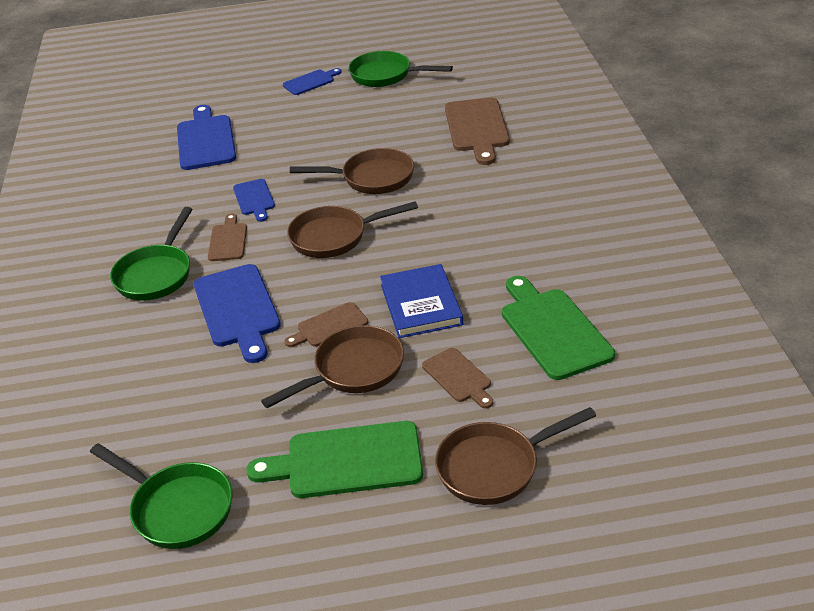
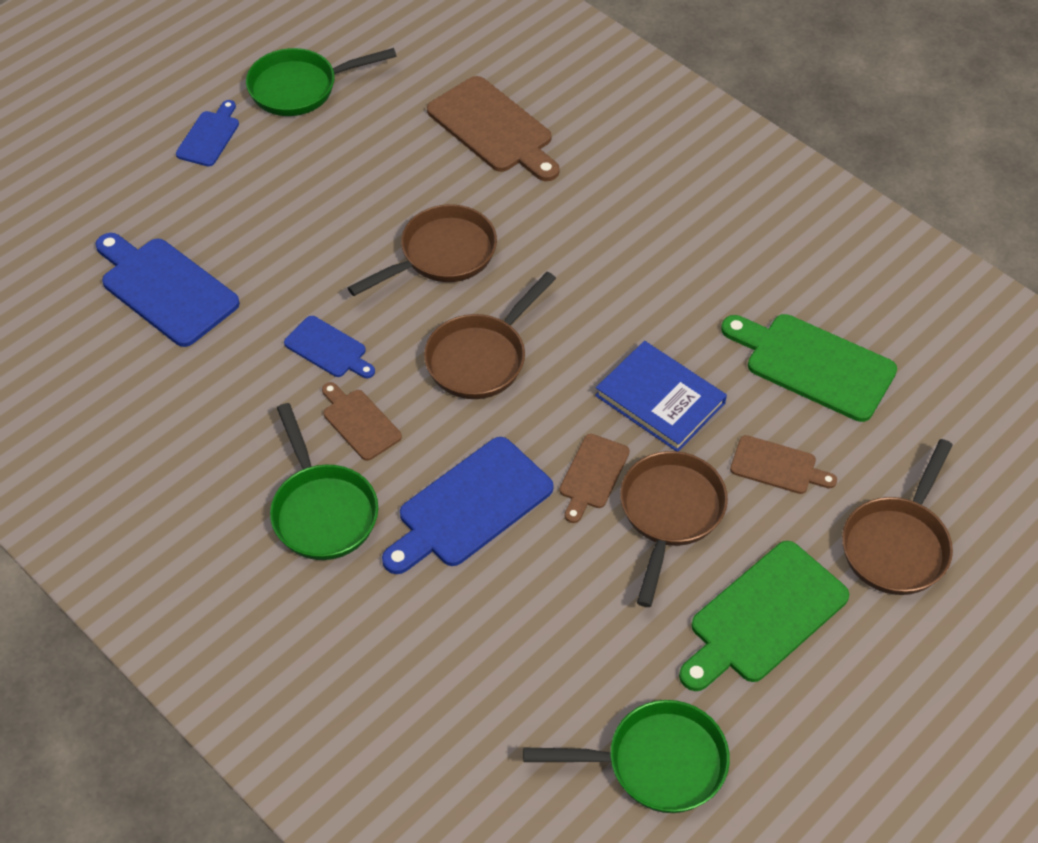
camera: 40 degrees left, 15 degrees up
blue cutting board [194,264,281,363] -> blue cutting board turned 105 degrees clockwise [382,437,553,574]

